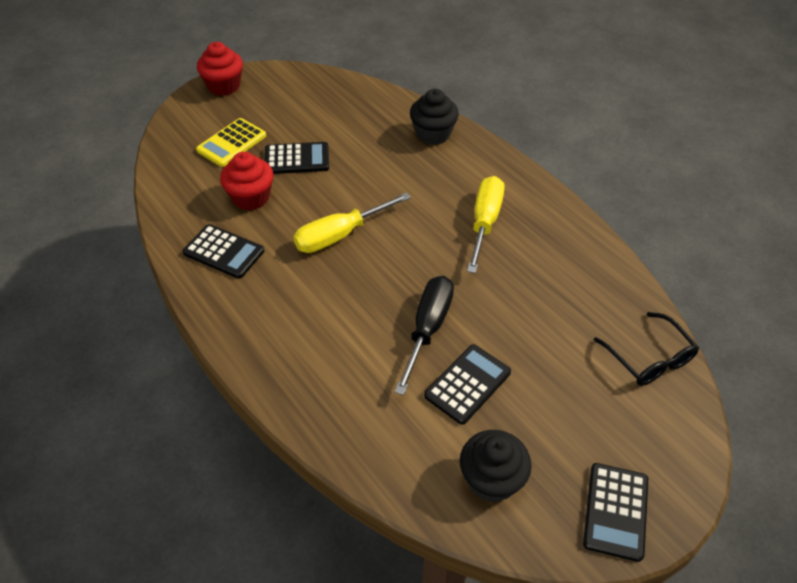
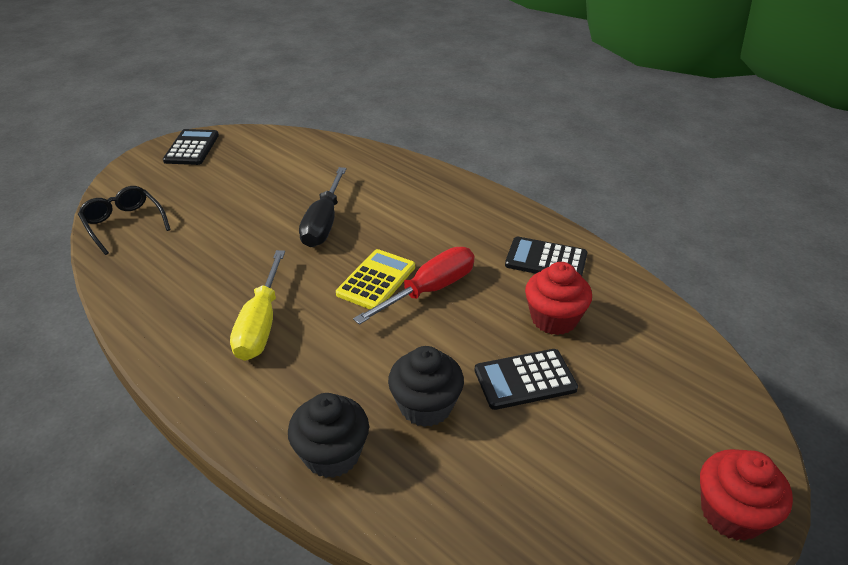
camera: 170 degrees right, 10 degrees down
yellow calculator [196,118,266,167] -> yellow calculator moved to [336,249,415,309]
yellow screwdriver [293,193,411,253] -> red screwdriver [353,247,474,325]
black calculator [424,344,511,425] -> none
black cupcake [460,430,532,503] -> black cupcake moved to [388,346,464,427]

